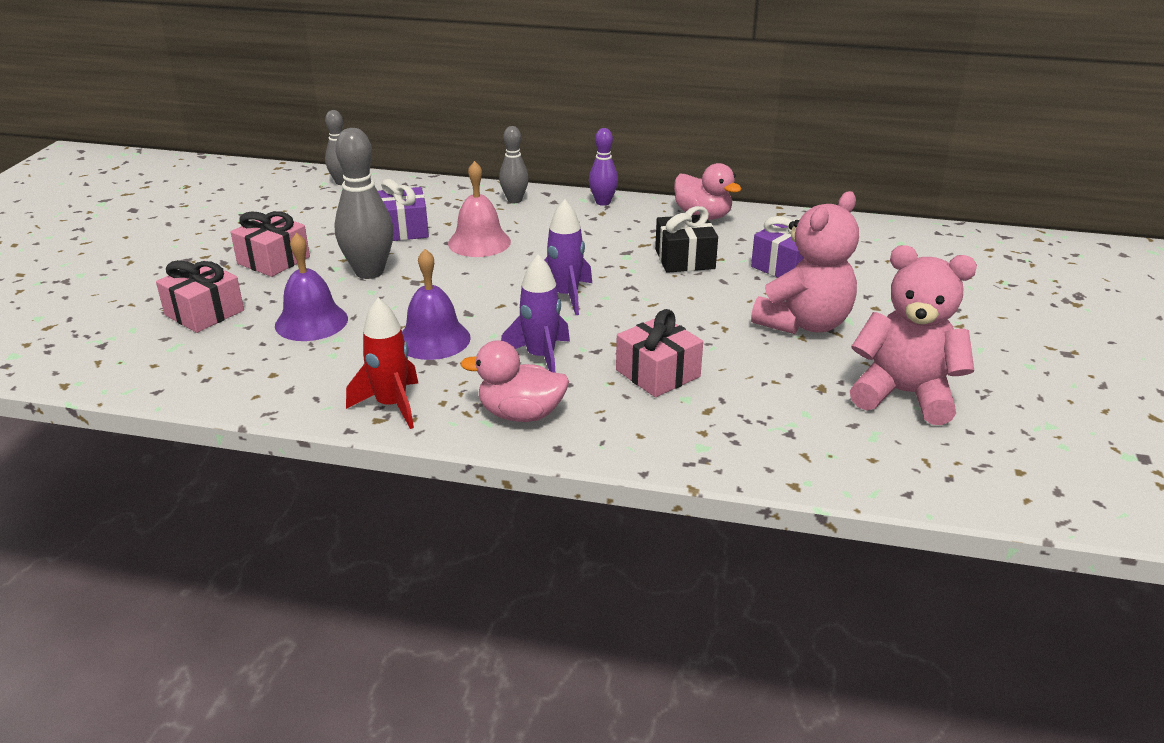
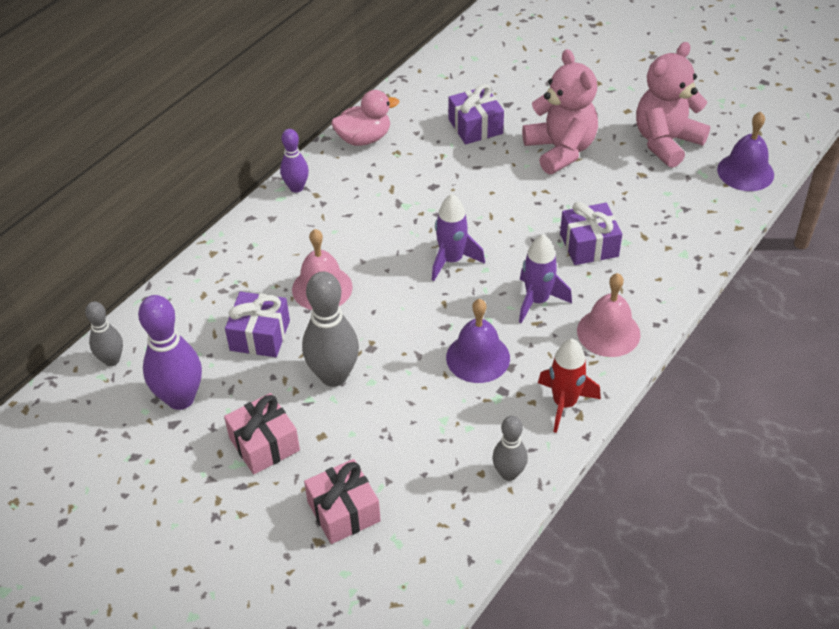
camera: 65 degrees left, 15 degrees up
purple bell [275,233,348,341] -> purple bell moved to [717,112,774,191]
pink duck [460,340,569,422] -> pink bell [577,273,641,357]
grey bowling pin [499,126,529,203] -> grey bowling pin moved to [492,416,528,481]
pink gift [616,309,703,397] -> purple gift [560,202,622,265]
black gift [655,206,718,273] -> none
none -> purple bowling pin [138,295,202,410]

